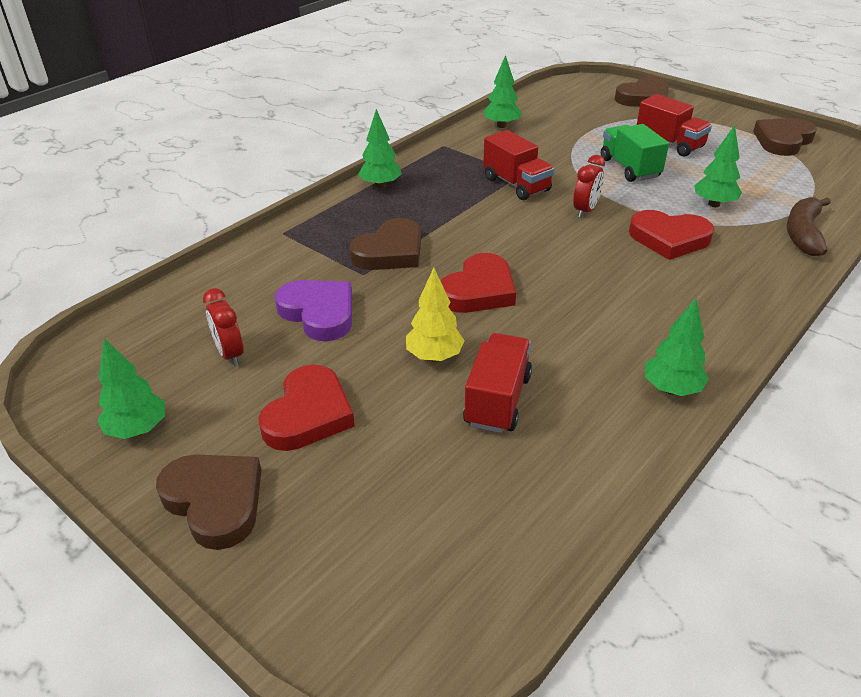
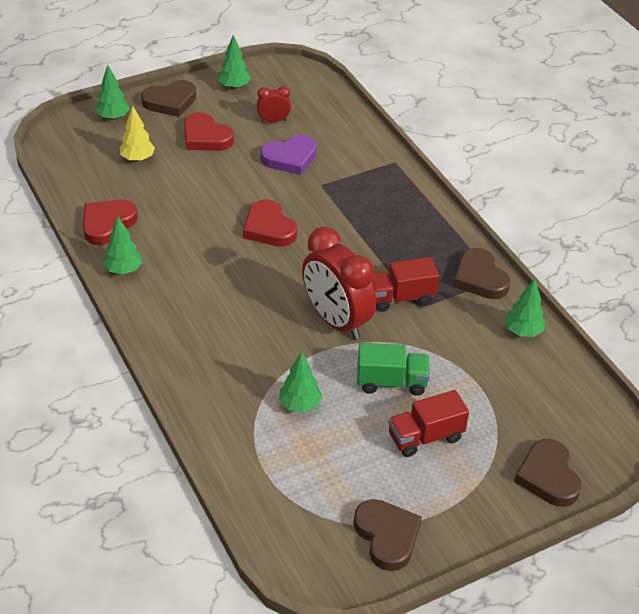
camera: 110 degrees right, 5 degrees up
brown heart [349,218,421,270] -> brown heart moved to [453,248,511,299]
green tree [358,109,402,189] -> green tree moved to [95,65,130,120]
yellow tree [406,268,465,362] -> yellow tree moved to [120,106,155,162]
red truck [463,333,532,433] -> none
red clock [573,155,605,218] -> red clock [302,227,376,340], size x2.16
red heart [629,210,714,260] -> red heart moved to [83,199,138,245]
brown banana [787,197,831,256] -> none

